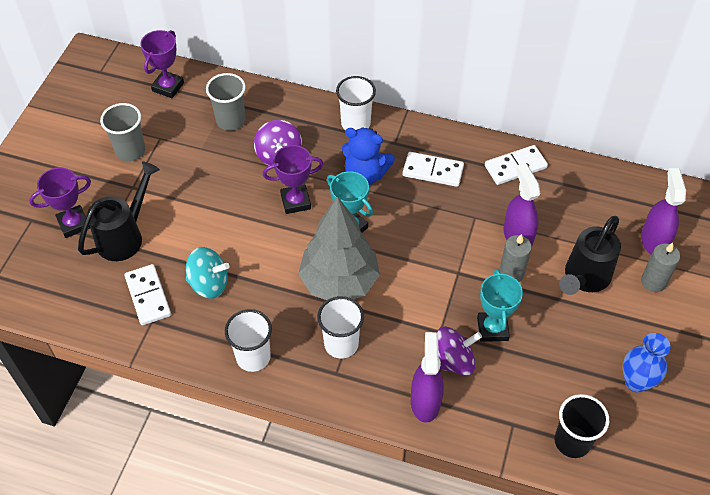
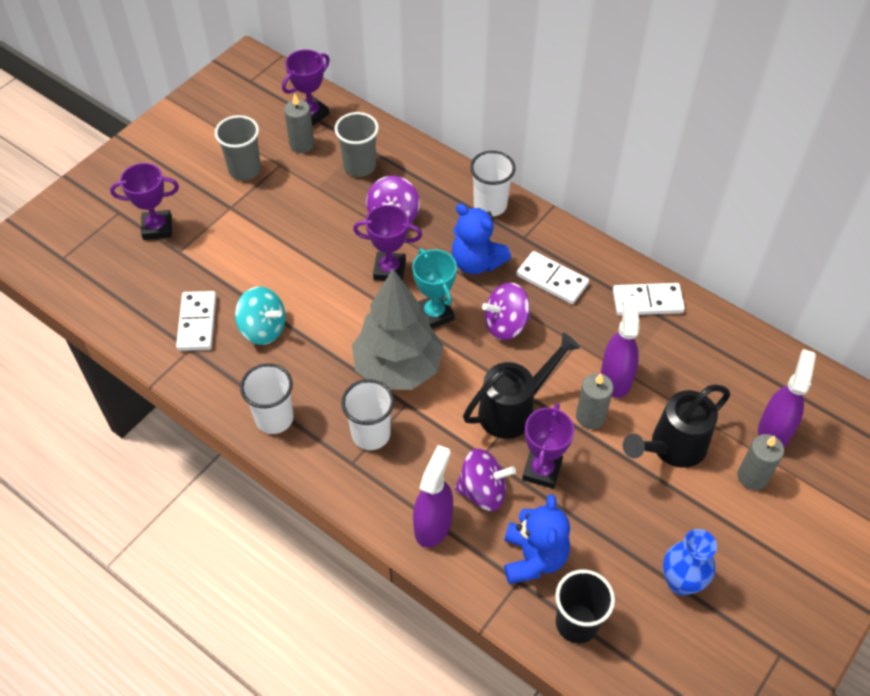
camera: 20 degrees right, 0 degrees up
black watering can [78,161,160,261] -> black watering can moved to [463,333,580,439]
turquoise trophy [477,269,523,342] -> purple trophy [522,403,574,489]
none -> grey candle [284,94,314,153]
none -> purple spinning top [482,283,530,340]
none -> blue teddy bear [504,494,570,584]

